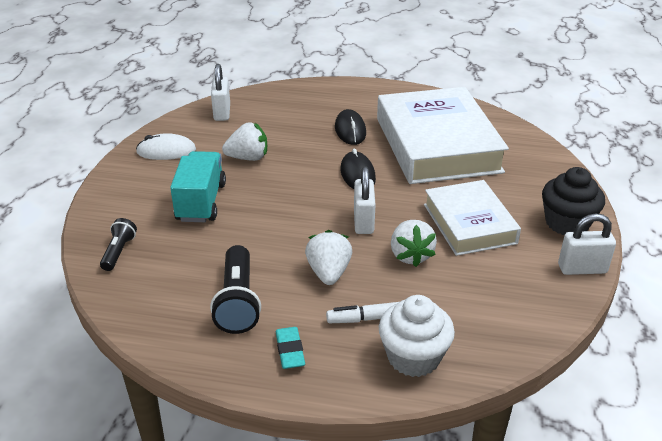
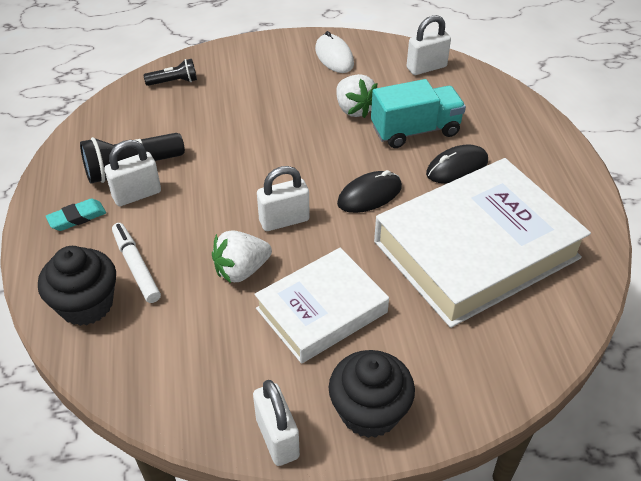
camera: 70 degrees right, 10 degrees up
turquoise truck [170,151,226,222] -> turquoise truck moved to [371,79,466,148]
white strawberry [305,230,352,285] -> none
white cupcake [379,295,455,377] -> black cupcake [38,246,116,326]
none -> white padlock [104,140,161,206]

